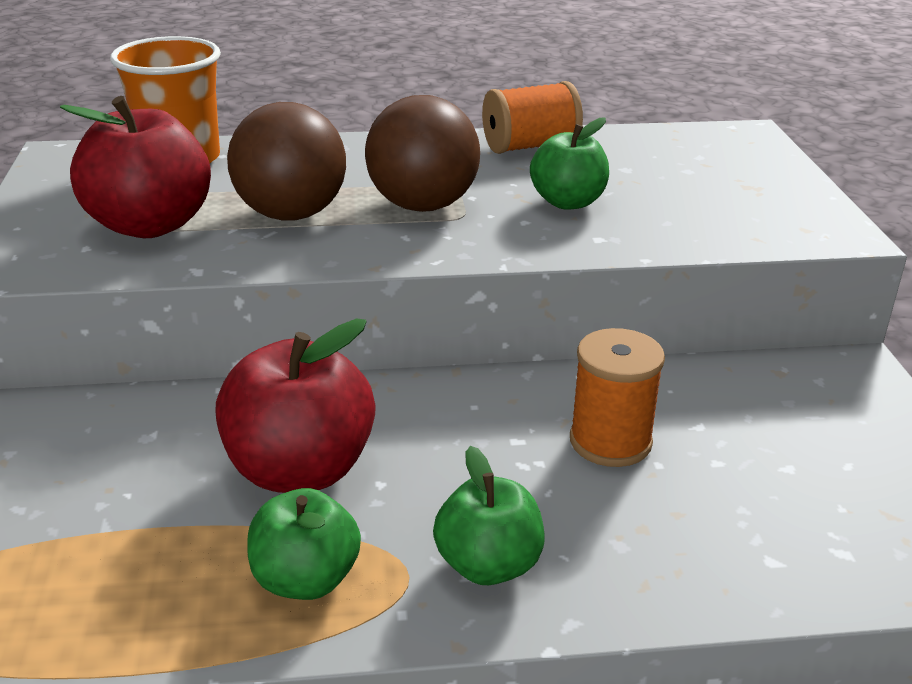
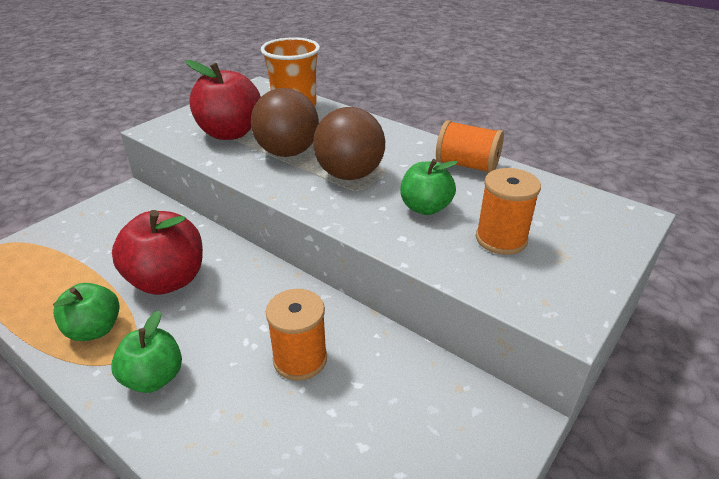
camera: 45 degrees right, 5 degrees up
none -> orange spool [476,168,541,255]

